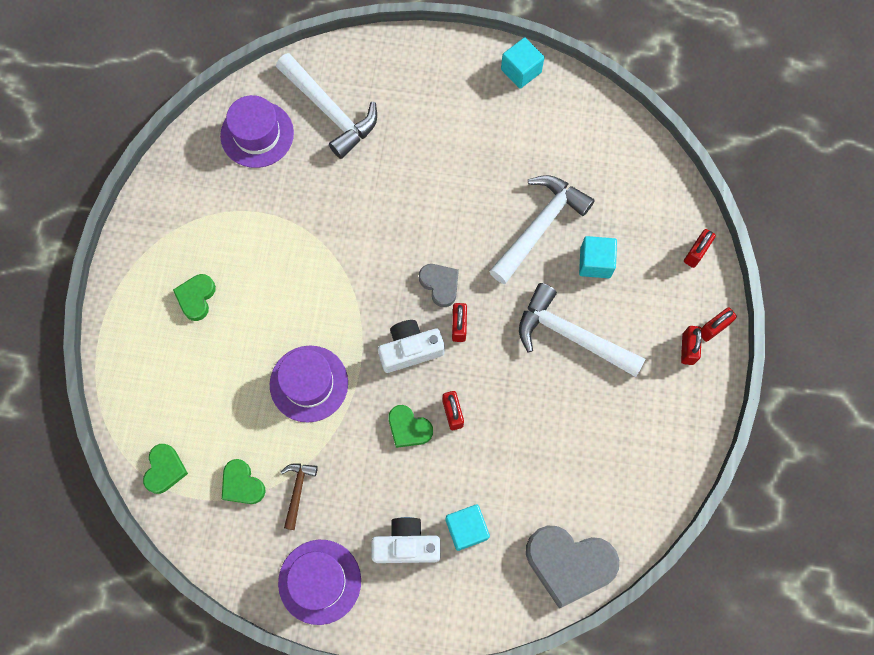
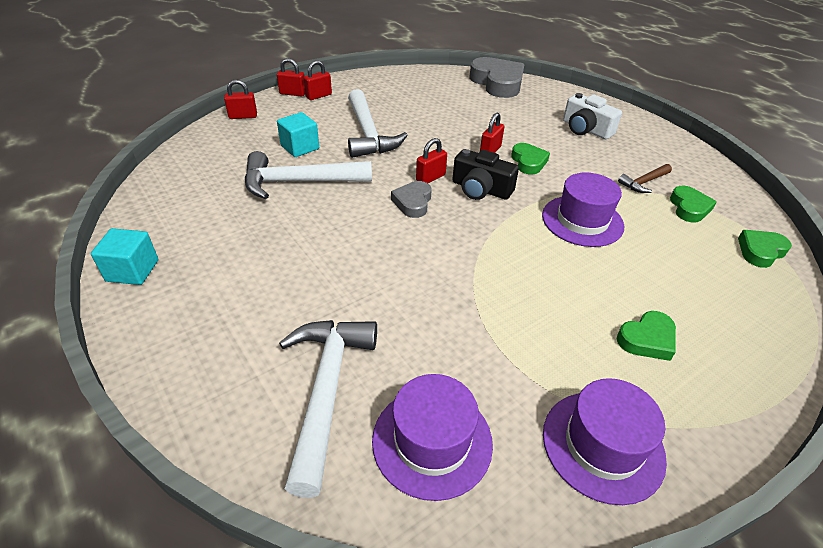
camera: 135 degrees left, 30 degrees down
purple hat [278,540,361,625] -> purple hat moved to [543,378,667,505]
white camera [378,320,445,373] -> black camera [452,149,519,200]
turquoise cube [446,504,490,551] -> none

